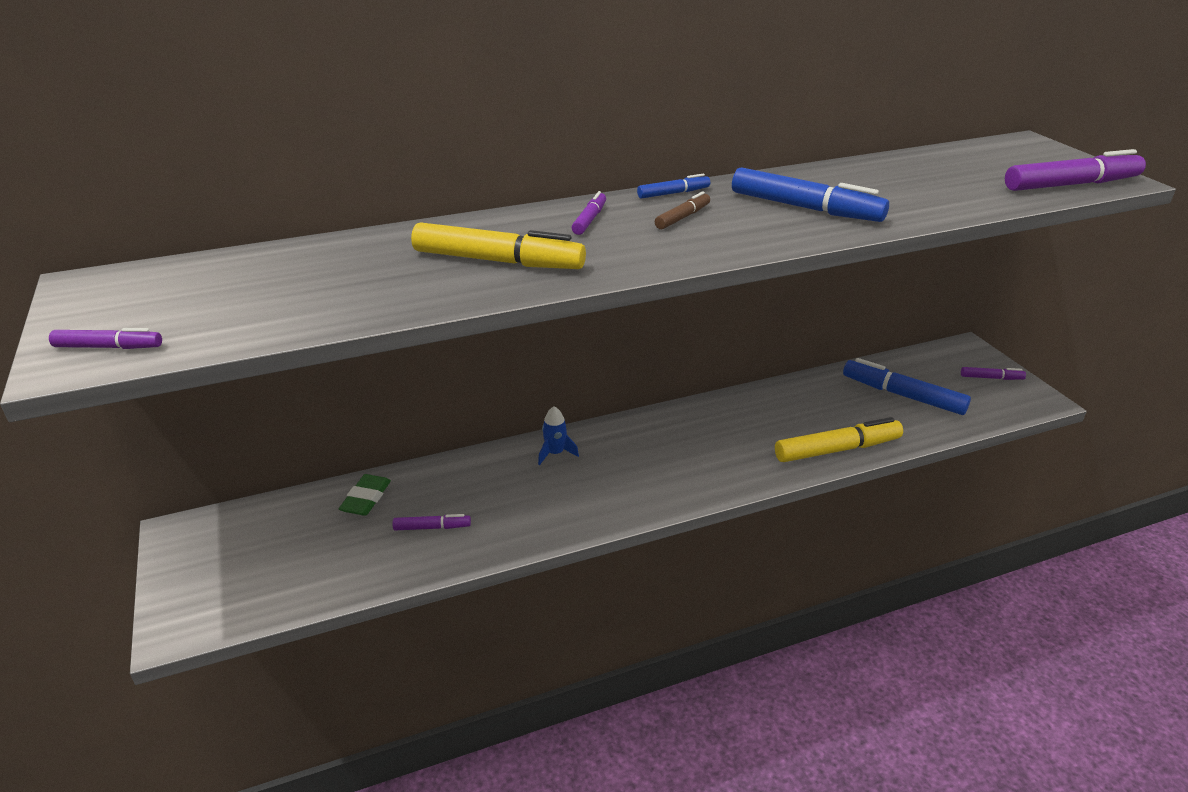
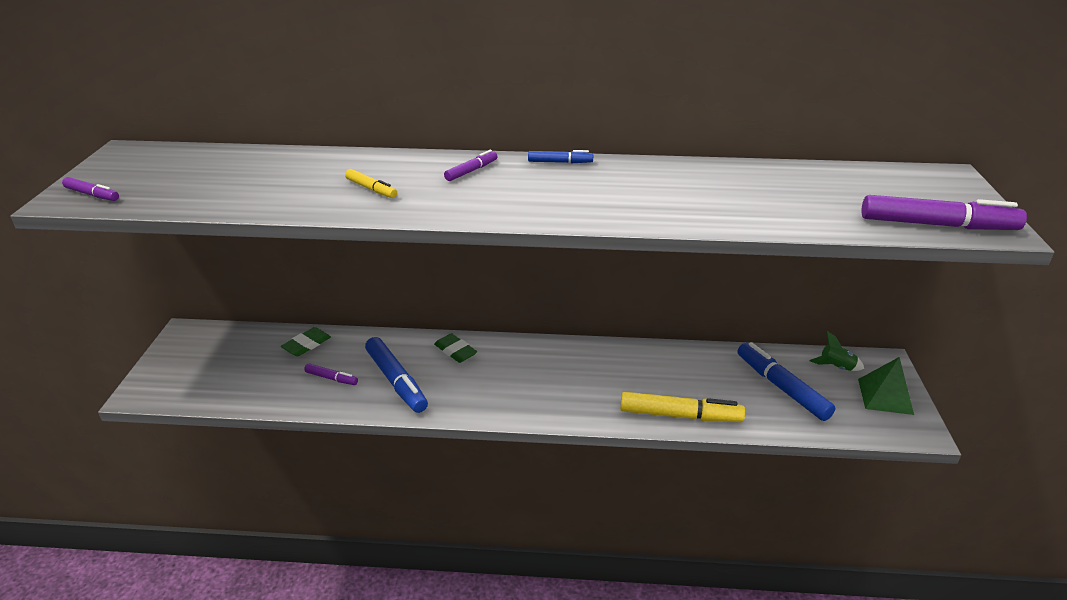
camera: 25 degrees right, 0 degrees up
yellow marker [411,222,586,269] -> yellow marker [345,169,397,198], size x0.51
blue rocket [538,406,579,465] -> green eraser [434,333,477,363]
brown marker [655,191,710,229] -> none
blue marker [732,167,889,222] -> blue marker moved to [365,337,428,413]
purple marker [961,367,1026,380] -> green pyramid [858,357,914,415]
none -> green rocket [810,331,864,371]

